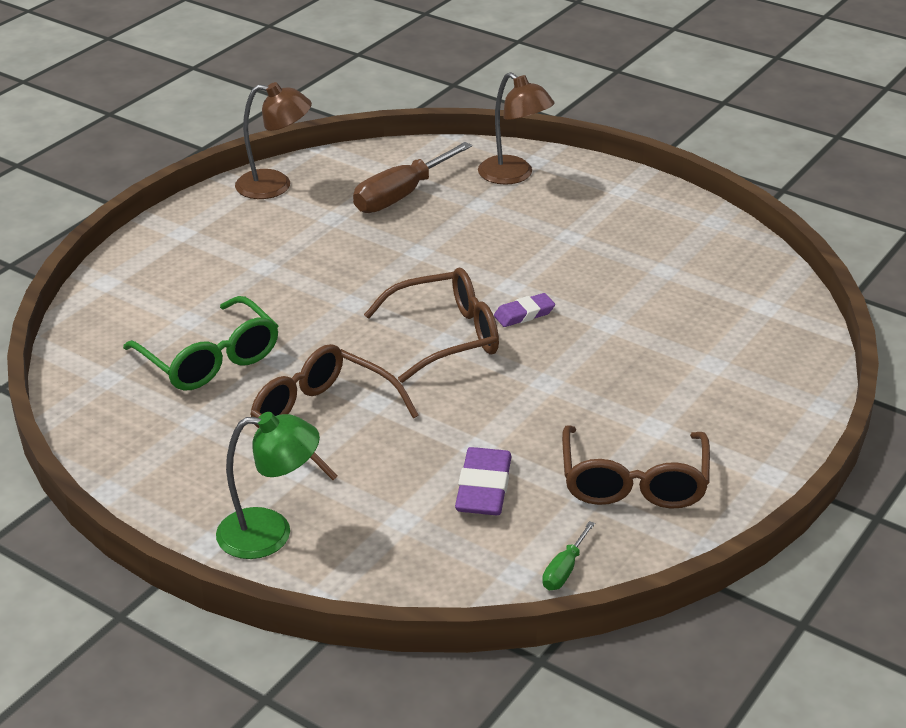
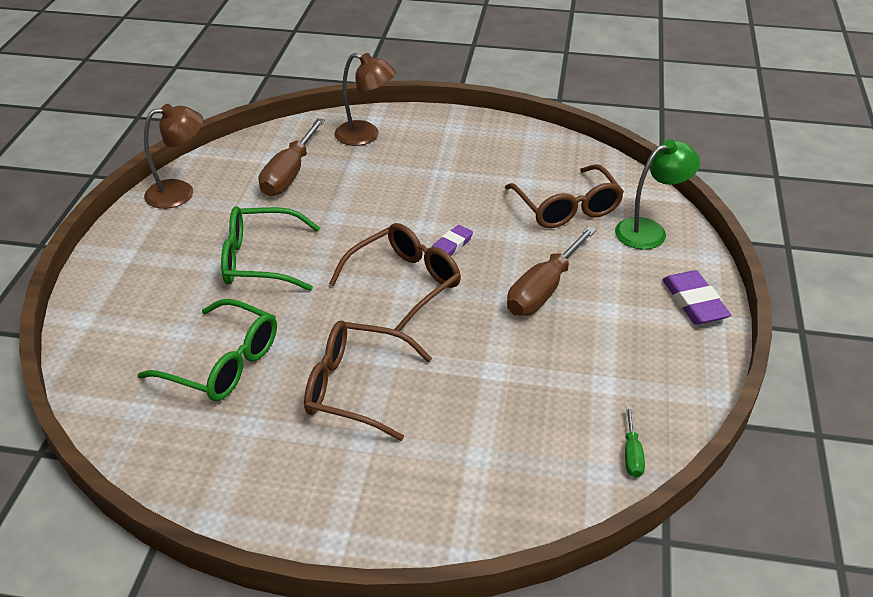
camera: 25 degrees left, 5 degrees up
green lamp [216,412,320,559] -> green lamp moved to [615,139,700,250]
purple eraser [455,447,512,515] -> purple eraser moved to [662,270,731,324]
brown glasses [562,425,710,509] -> brown glasses moved to [505,164,624,228]
none -> green glasses [221,206,320,291]
none -> brown screwdriver [507,226,597,316]

